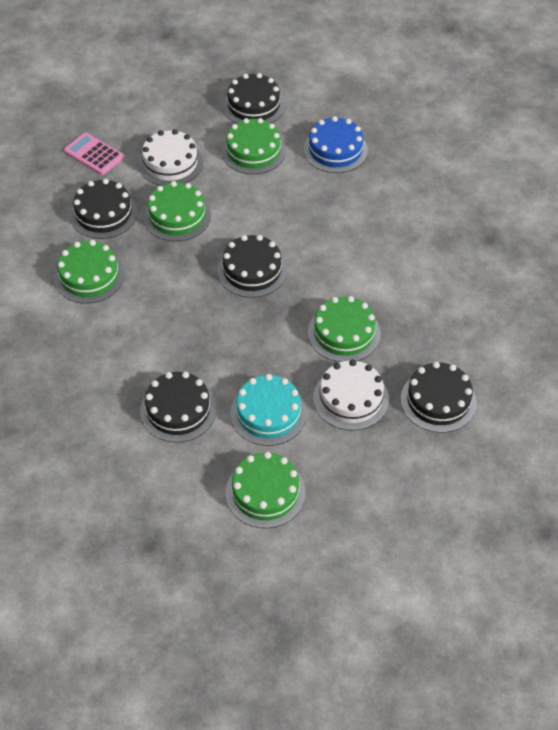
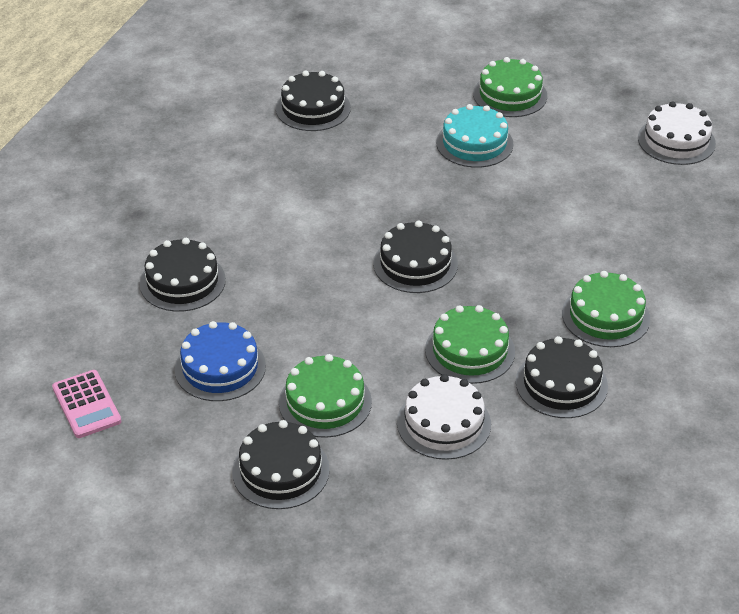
camera: 155 degrees left, 10 degrees down
pink calculator [64,133,124,175] -> pink calculator moved to [52,370,122,438]
black cake [140,372,216,443] -> black cake moved to [140,238,226,312]
green cake [308,296,381,362] -> none
white cake [313,360,389,431] -> white cake moved to [638,101,716,165]

